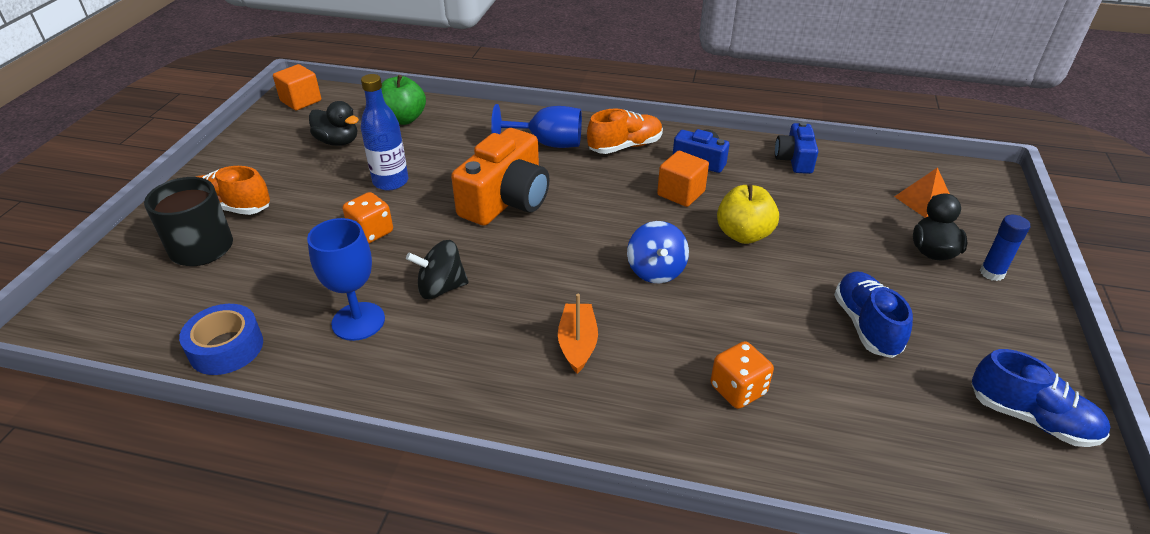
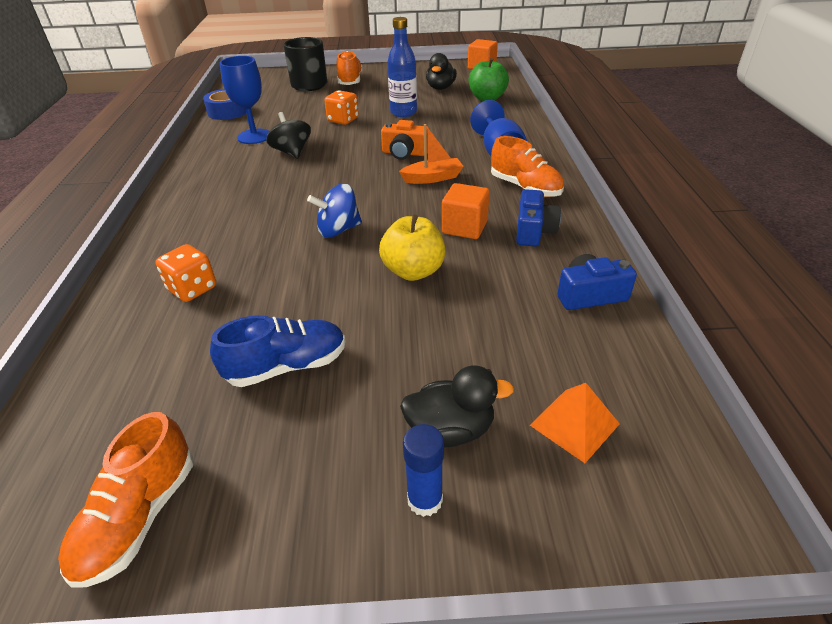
camera: 75 degrees right, 0 degrees up
orange camera [451,128,550,226] -> orange camera [381,120,430,160], size x0.56
orange boat [558,294,598,374] -> orange boat moved to [399,124,464,184]
blue shoe [972,349,1110,447] -> orange shoe [58,412,193,588]

